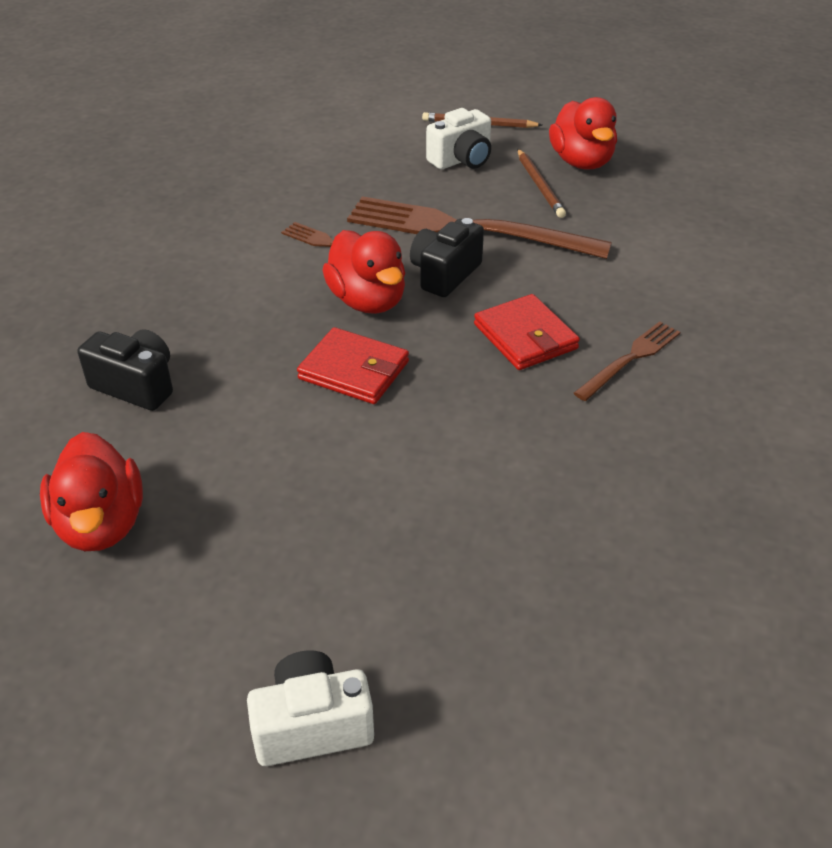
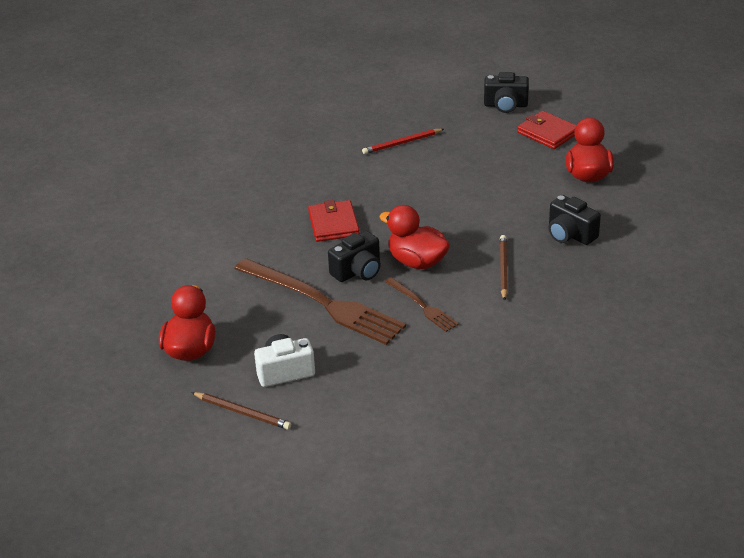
camera: 160 degrees left, 5 degrees down
white camera [247,650,374,766] -> black camera [484,72,529,113]
red wallet [297,327,409,404] -> red wallet moved to [517,111,576,149]
red duck [322,230,405,314] -> red duck turned 45 degrees counterclockwise [379,205,450,269]
brown pencil [518,149,566,218] -> brown pencil moved to [500,235,508,301]
brown fork [574,321,680,401] -> none
none -> red pencil [362,129,444,154]

